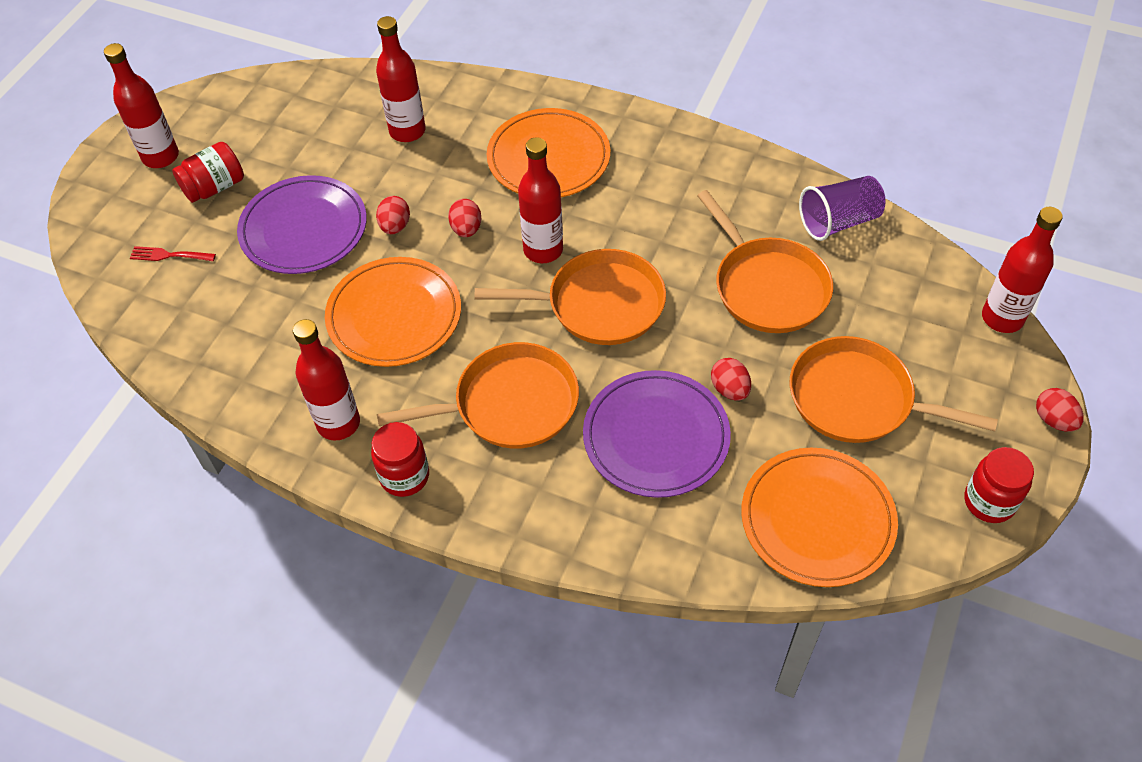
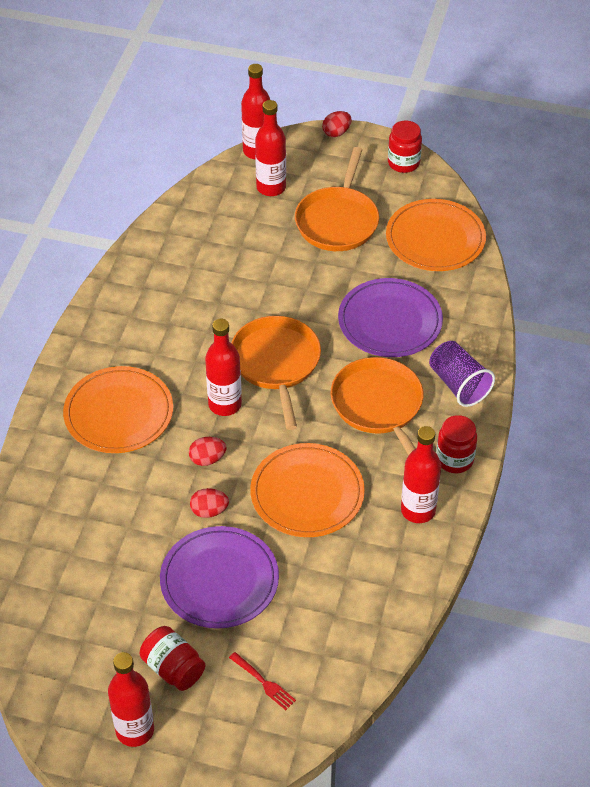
camera: 100 degrees left, 5 degrees down
red fork [130,246,216,261] -> red fork turned 45 degrees counterclockwise [229,652,296,710]
red bottle [376,16,426,142] -> red bottle moved to [255,100,286,196]
orange pan [697,190,833,333] -> none
red egg [711,358,751,400] -> none
purple cup [799,176,885,241] -> purple cup moved to [429,341,495,407]

